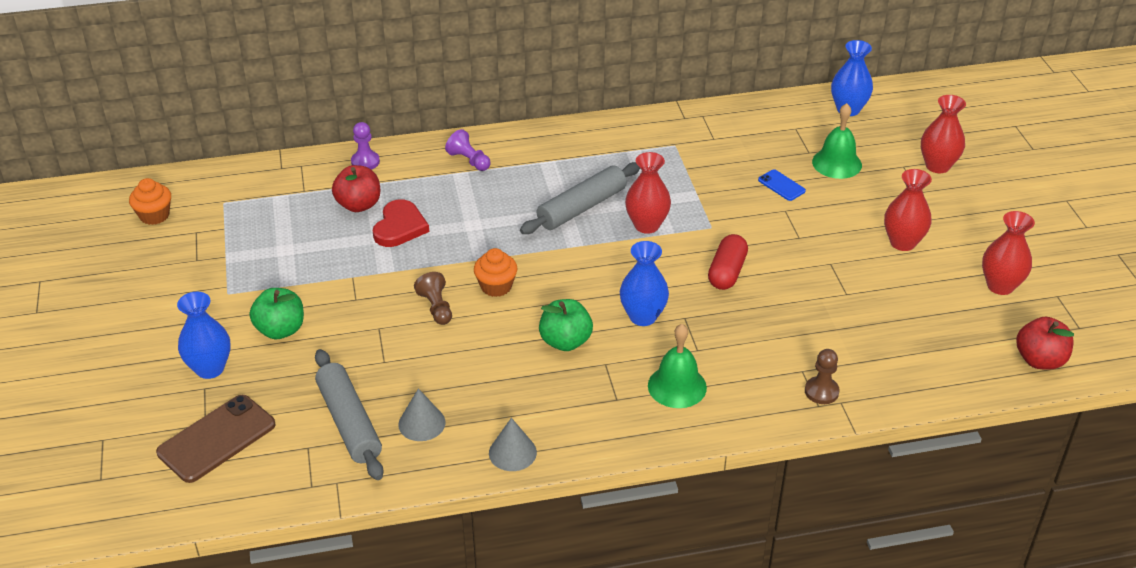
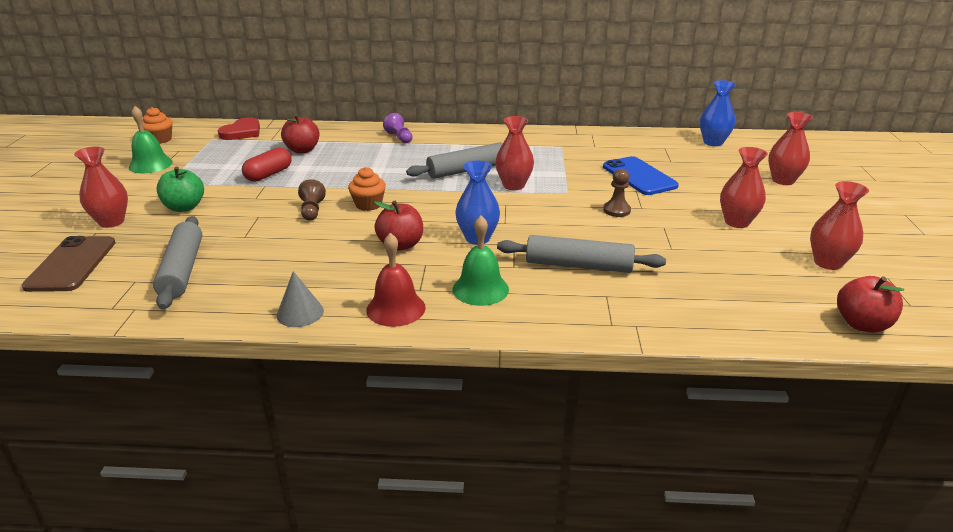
camera: 15 degrees right, 10 degrees down
brown phone [156,395,275,483] -> brown phone turned 60 degrees counterclockwise [22,236,116,292]
blue vase [177,292,231,379] -> red vase [74,147,128,228]
purple pawn [351,122,380,170] -> none
red heart [373,199,429,247] -> red heart moved to [218,117,260,140]
grey cone [398,388,446,441] -> none
green apple [539,299,593,351] -> red apple [374,200,423,251]
red capsule [708,234,748,290] -> red capsule moved to [242,147,292,182]
blue phone [758,169,806,201] -> blue phone [603,156,679,195], size x1.97
brown pawn [805,349,840,404] -> brown pawn moved to [603,169,631,217]
green bell [812,103,862,179] -> green bell moved to [129,106,173,173]
none -> red bell [366,233,426,327]
none -> grey rolling pin [497,235,666,273]

